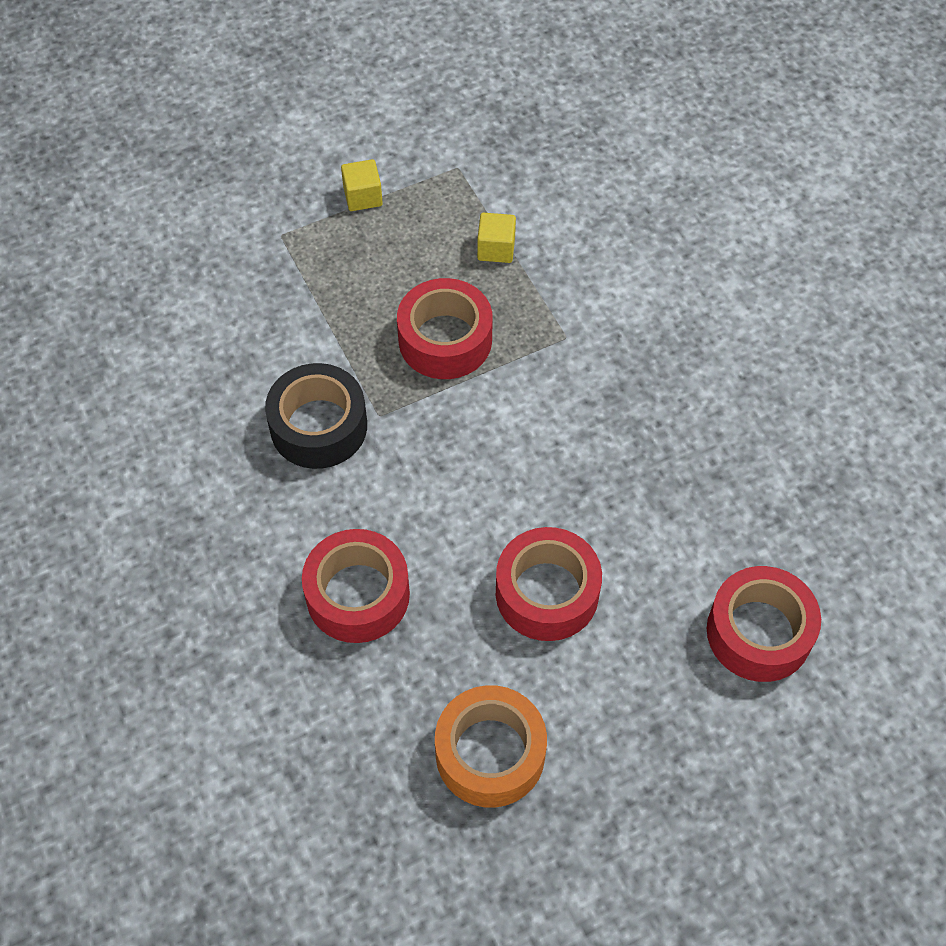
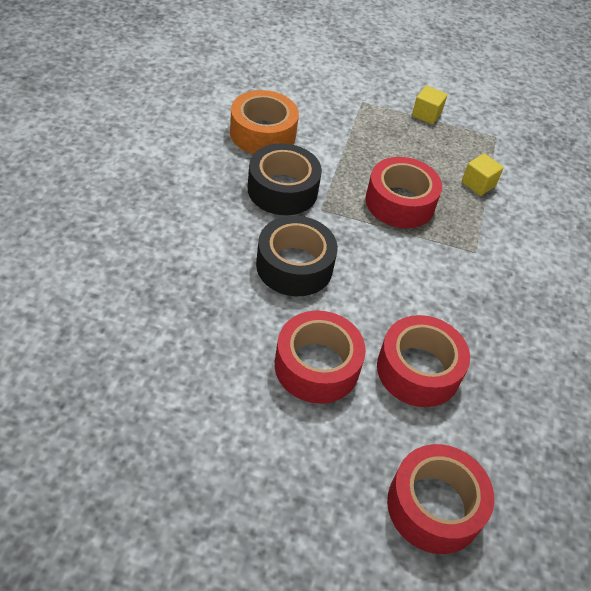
camera: 35 degrees right, 10 degrees down
red tape [302,529,410,643] -> red tape moved to [377,315,470,407]
orange tape [435,685,547,808] -> orange tape moved to [230,90,299,154]
none -> black tape [256,216,338,296]

